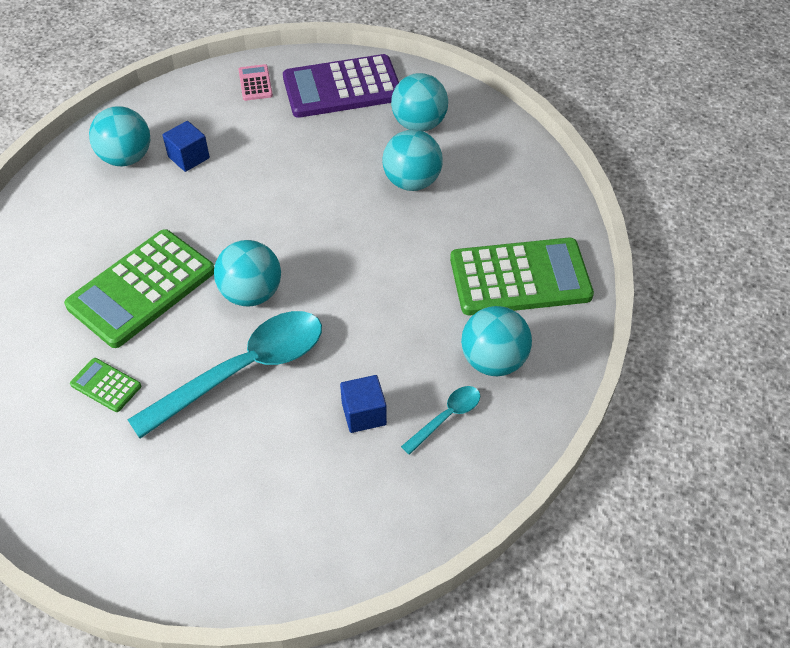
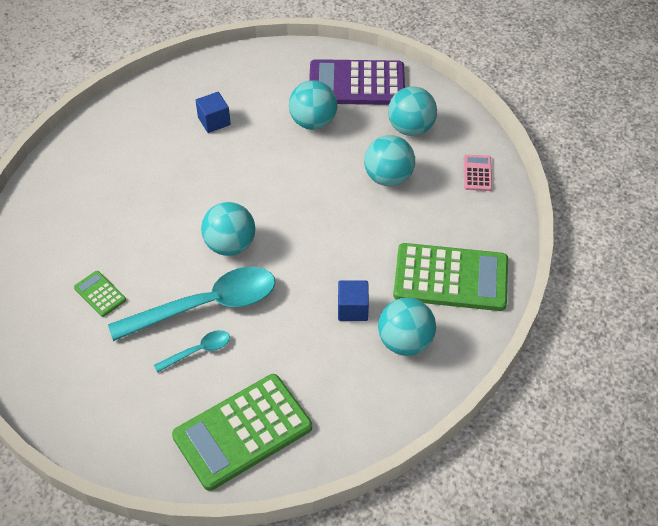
camera: 15 degrees right, 0 degrees up
green calculator [64,229,214,348] -> green calculator moved to [172,374,312,491]
turquoise ball [89,106,150,166] -> turquoise ball moved to [289,80,338,130]
pink calculator [239,64,273,101] -> pink calculator moved to [464,154,492,191]
blue cube [340,375,387,433] -> blue cube moved to [338,281,369,321]
turquoise spoon [401,386,480,455] -> turquoise spoon moved to [154,330,230,373]

